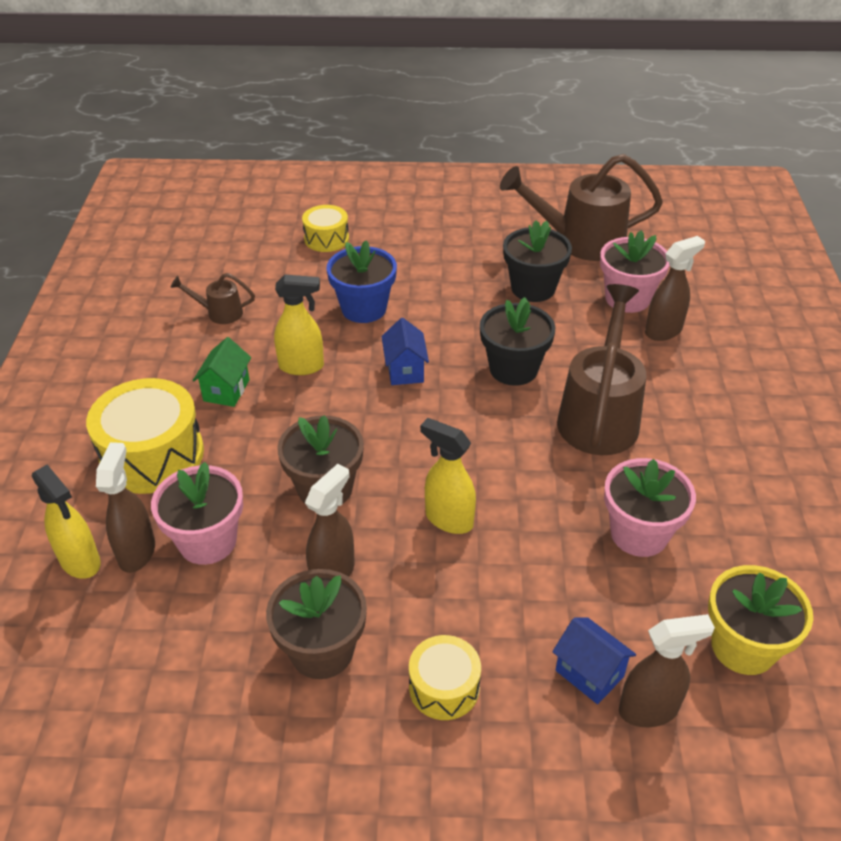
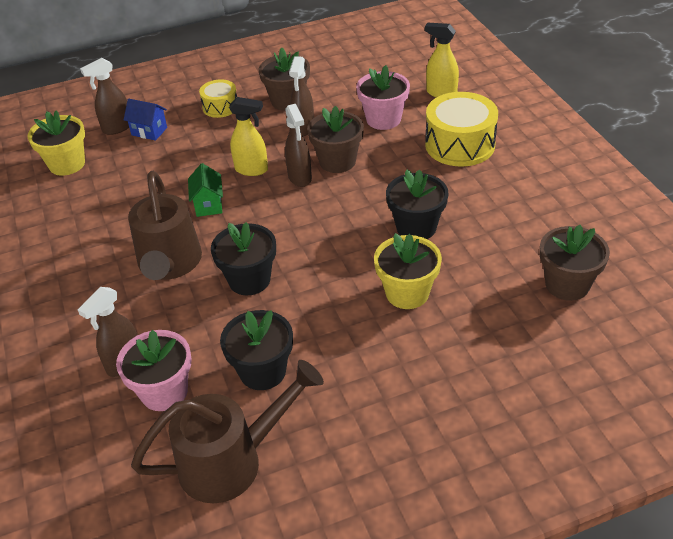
camera: 160 degrees right, 0 degrees up
brown spray bottle [96,442,155,573] -> brown spray bottle moved to [285,104,312,187]
brown watering can [170,273,255,324] -> none
green house [193,337,251,407] -> green house moved to [188,163,223,217]
yellow spray bottle [274,275,324,375] -> black flower pot [386,169,448,239]
yellow drum [302,205,349,252] -> none
blue flower pot [327,240,397,323] -> yellow flower pot [374,233,442,309]
blue house [381,318,429,385] -> none
pink flower pot [604,458,696,557] -> none
none -> brown flower pot [540,225,610,301]

